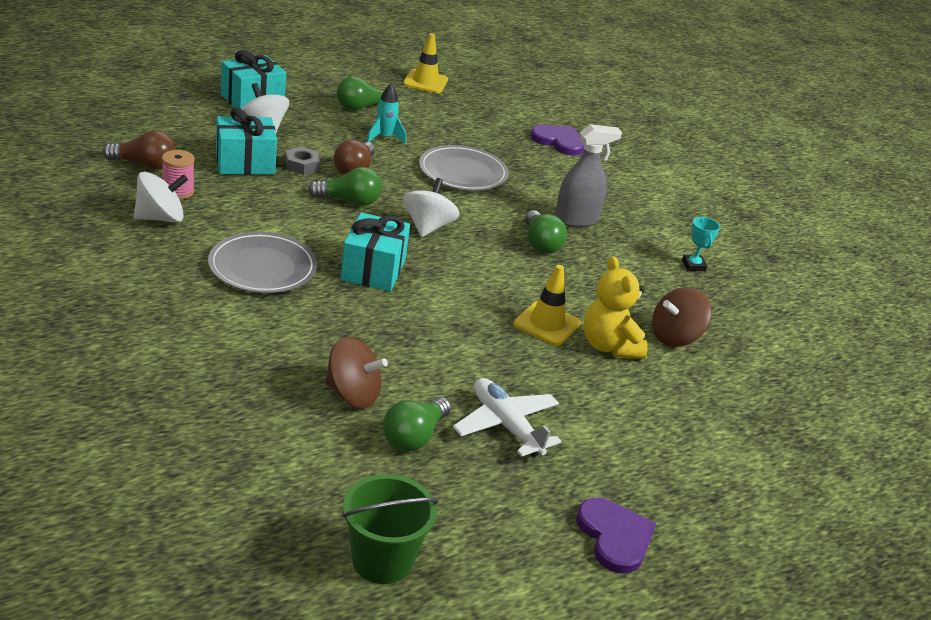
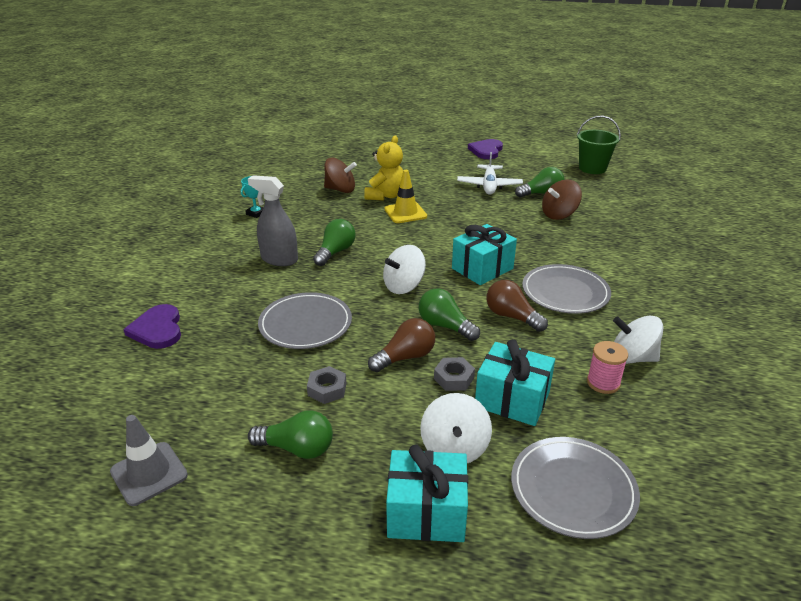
camera: 135 degrees left, 0 degrees up
brown light bulb [103,130,176,169] -> brown light bulb moved to [486,280,548,332]
brown spinning top [325,337,388,408] -> brown spinning top turned 90 degrees counterclockwise [542,180,582,220]
turquoise rocket [367,84,406,144] -> grey nut [307,366,346,404]
yellow traffic cone [403,33,448,93] -> grey traffic cone [110,415,188,506]
none -> grey plate [511,437,640,539]

